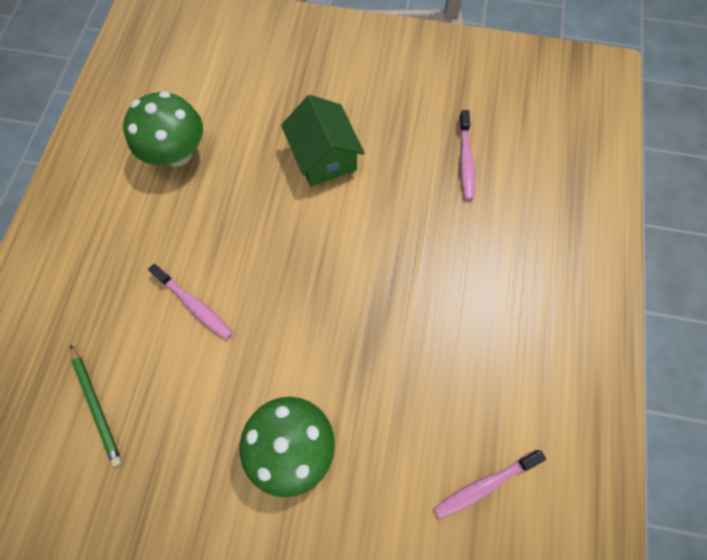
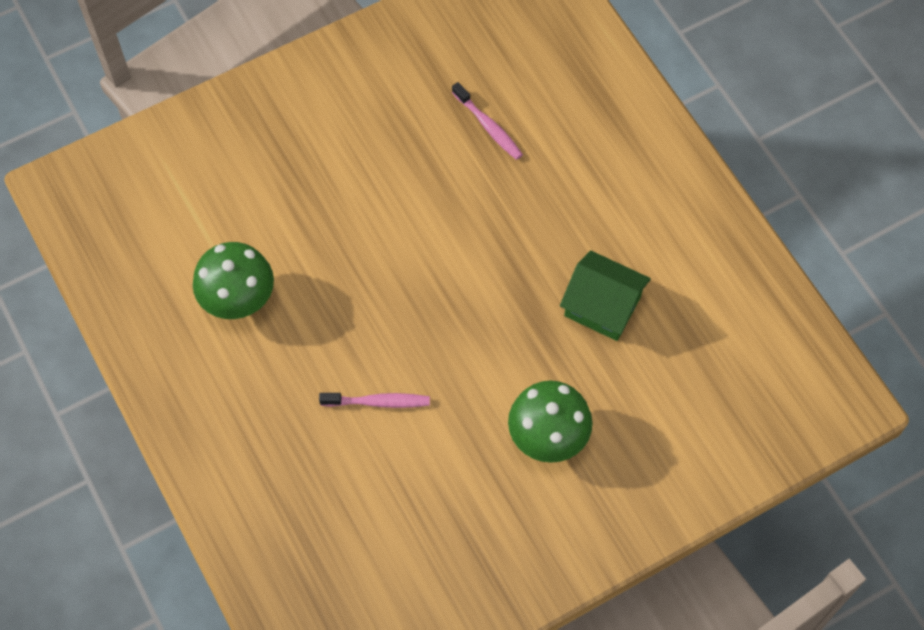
camera: 40 degrees left, 5 degrees down
green pencil [70,345,122,467] -> none
green house [281,95,365,186] -> green house moved to [560,250,651,341]
pink toothbrush [434,450,546,519] -> none

